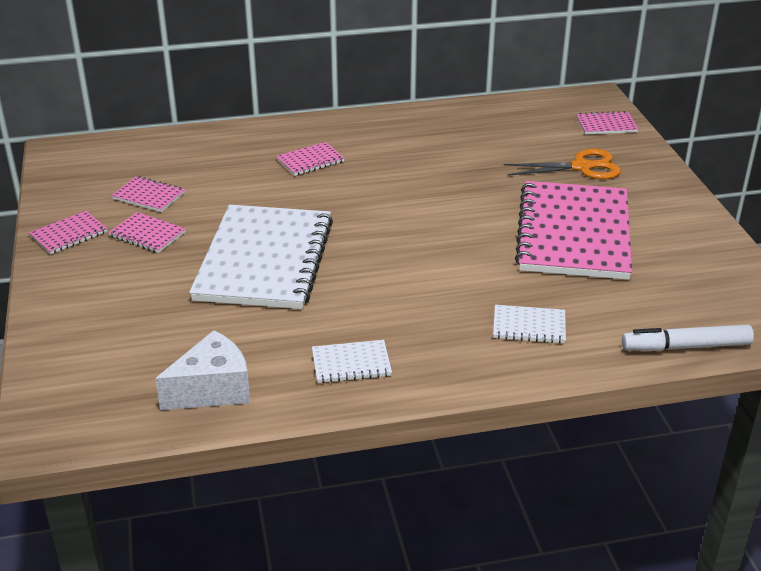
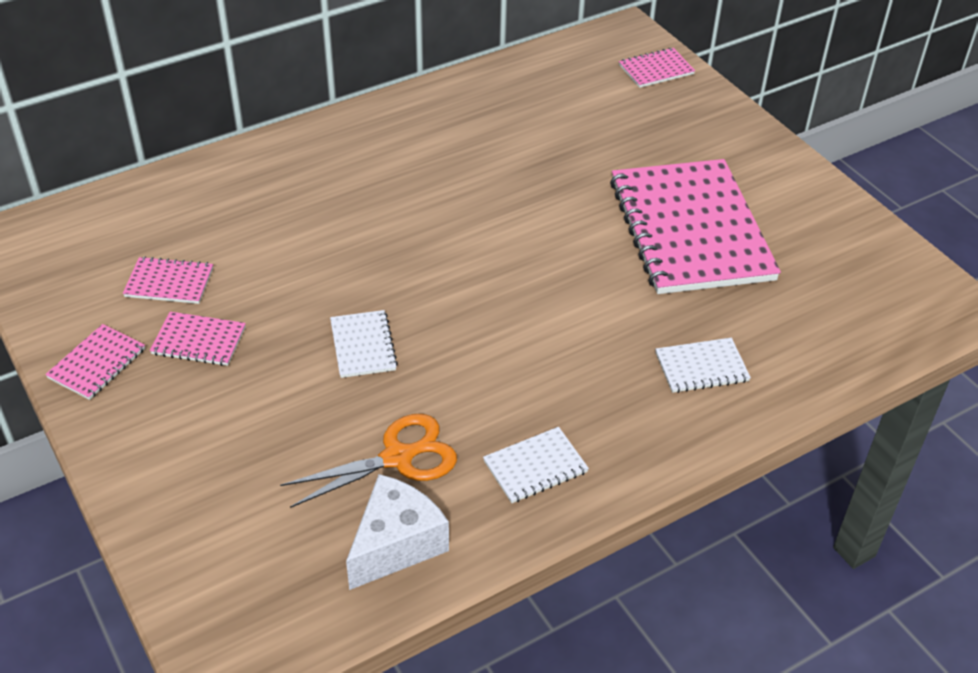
camera: 20 degrees left, 10 degrees up
white notebook [189,205,333,309] -> white notebook [330,310,398,378], size x0.41
pink notebook [276,142,345,176] -> none
orange scissors [504,149,621,179] -> orange scissors moved to [280,414,457,508]
white marker [622,324,754,351] -> none

